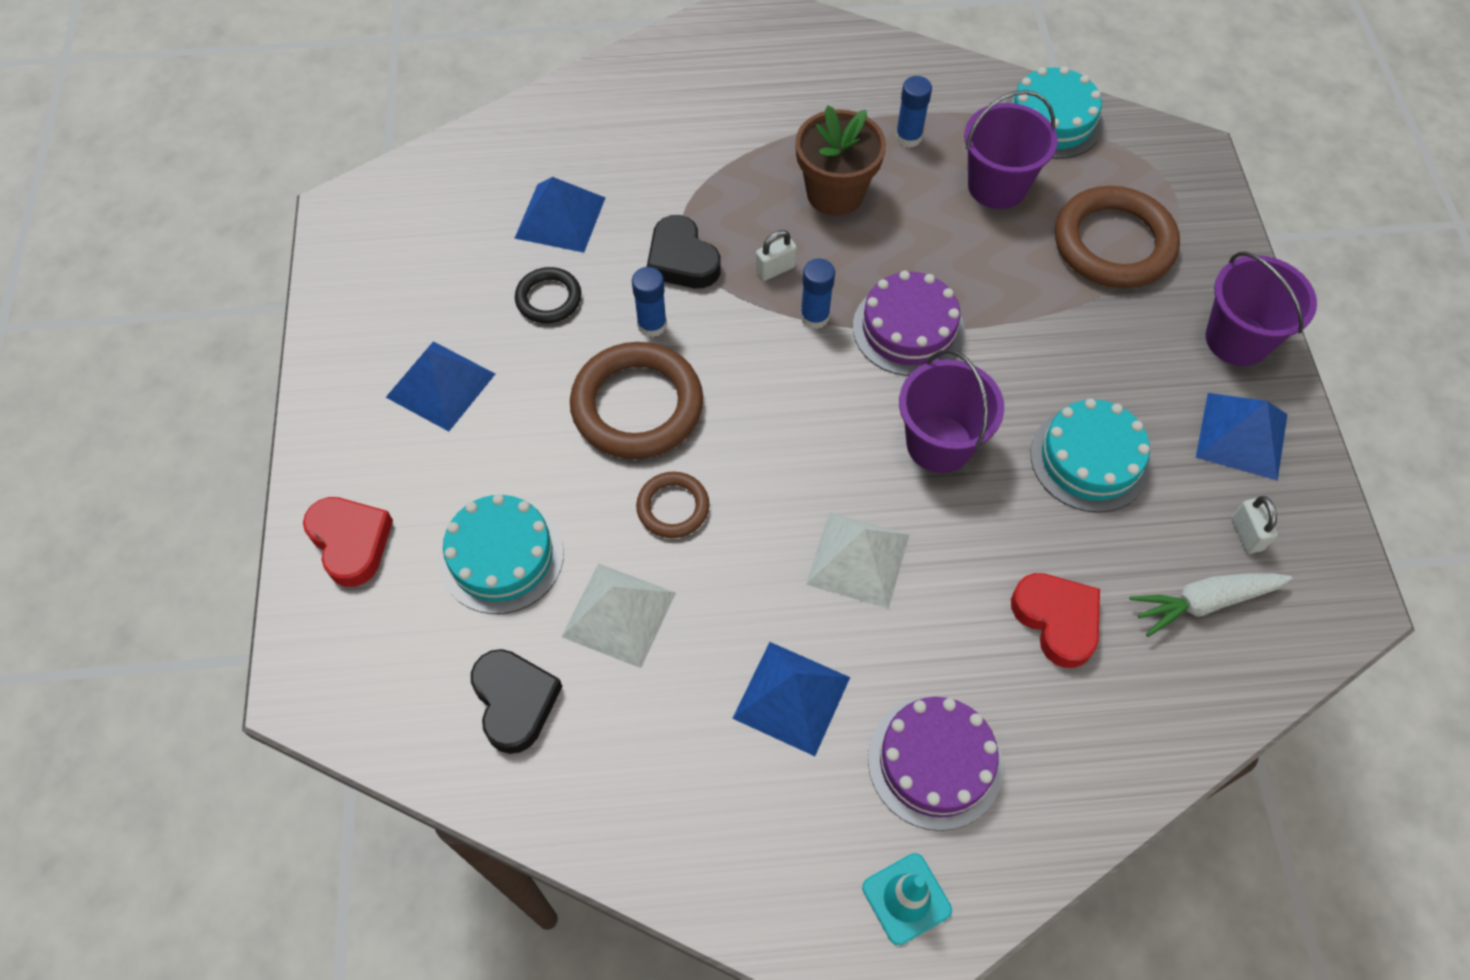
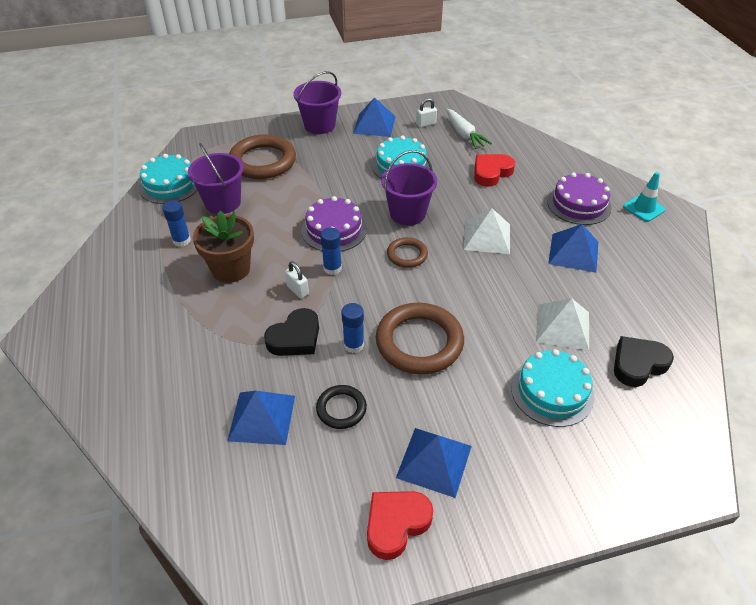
camera: 100 degrees left, 15 degrees down
red heart [303,497,393,587] -> red heart moved to [367,491,433,560]
brown ring [636,472,710,538] -> brown ring moved to [387,237,428,268]

